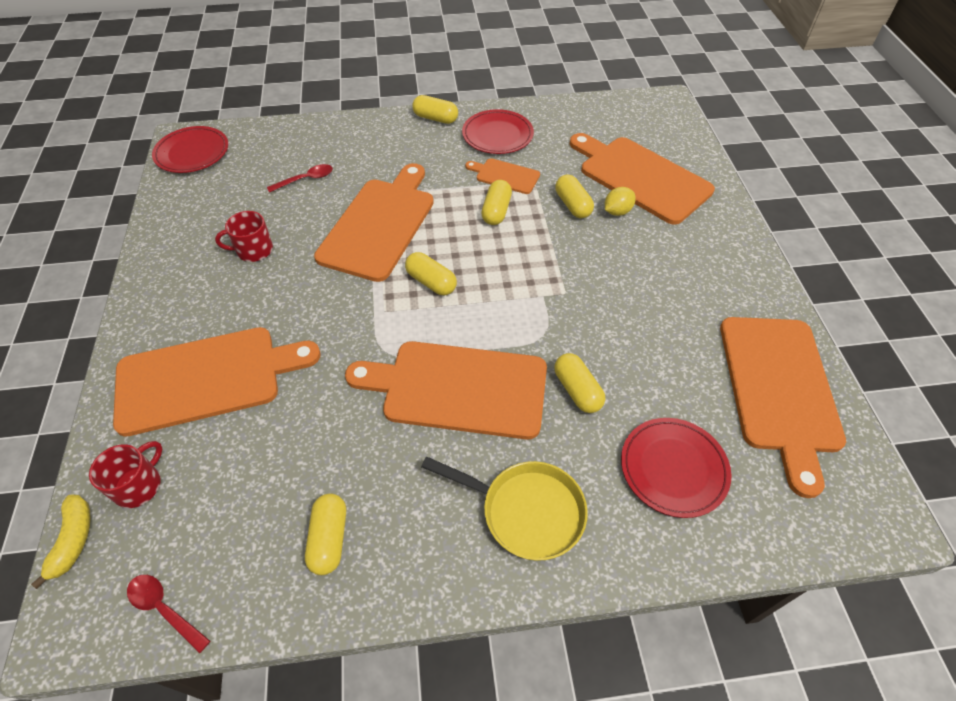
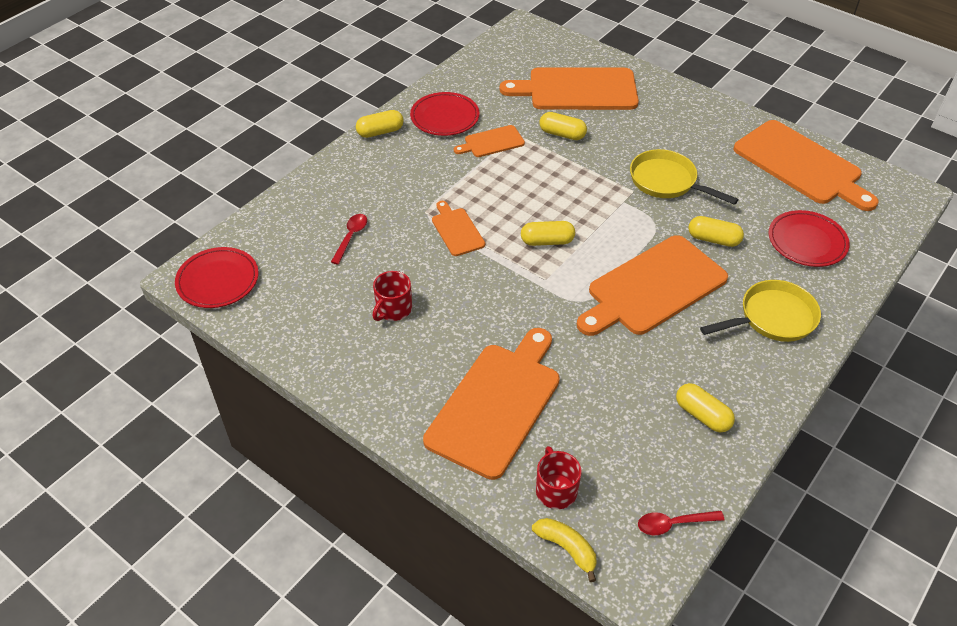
camera: 45 degrees left, 5 degrees down
orange cutting board [314,163,434,282] -> orange cutting board [432,201,485,256], size x0.49
yellow capsule [481,180,512,225] -> none
yellow lemon [605,187,636,216] -> none
none -> yellow pan [630,149,739,205]

